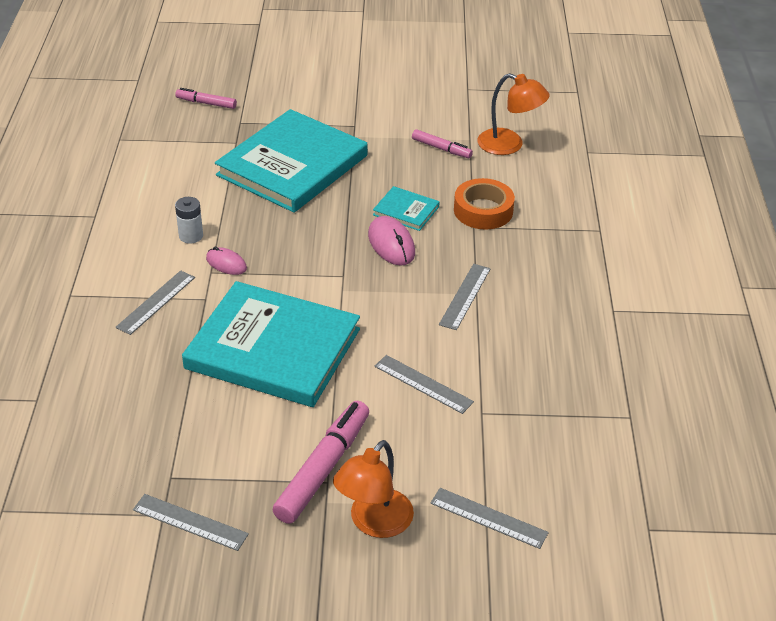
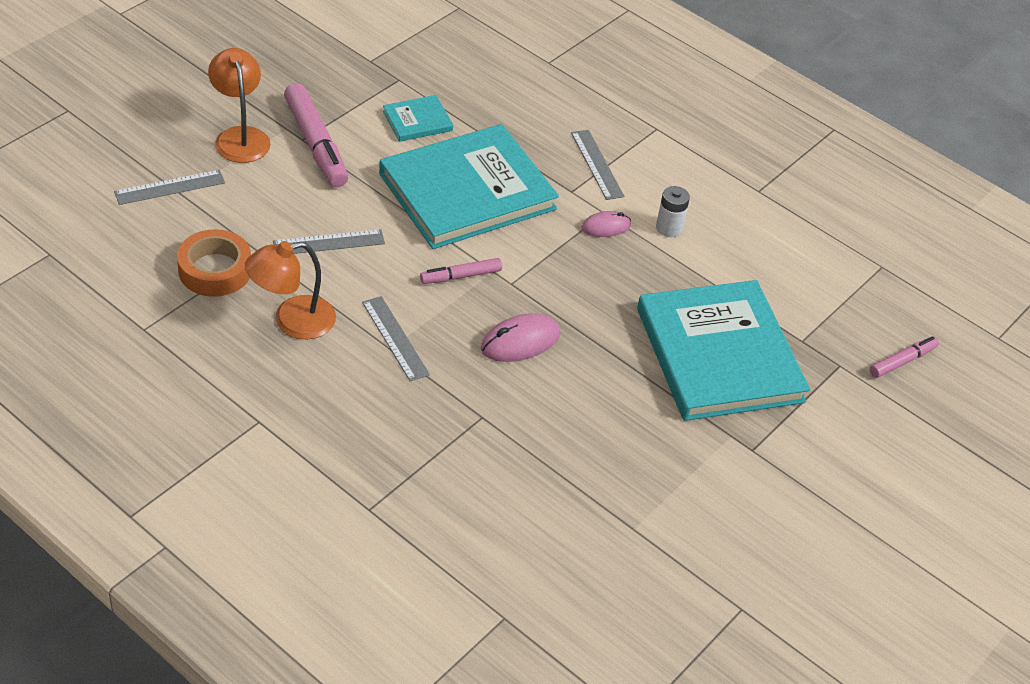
camera: 125 degrees right, 5 degrees up
grey ruler [133,494,249,551] -> none
pink mouse [368,216,415,266] -> pink mouse turned 45 degrees counterclockwise [481,314,560,362]
turquoise book [373,186,440,231] -> turquoise book moved to [383,95,453,142]
pink marker [412,129,473,158] -> pink marker moved to [420,258,502,284]
orange tape [454,178,515,229] -> orange tape moved to [177,229,251,297]
orange lamp [477,73,550,155] -> orange lamp moved to [245,241,336,339]

